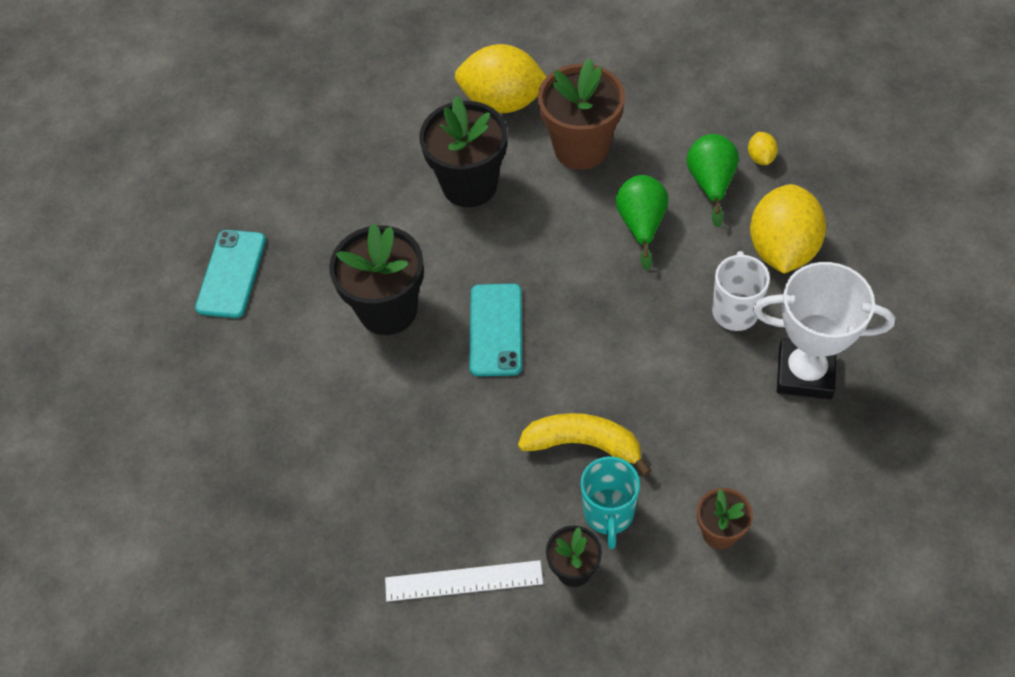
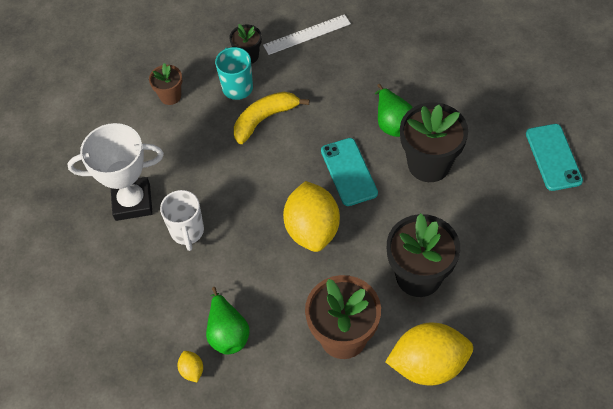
camera: 160 degrees right, 0 degrees up
yellow banana [518,413,651,476] -> yellow banana turned 150 degrees clockwise [234,92,309,144]
green pear [615,175,668,271] -> green pear moved to [375,84,413,137]
yellow lemon [750,184,826,274] -> yellow lemon moved to [283,181,340,252]

